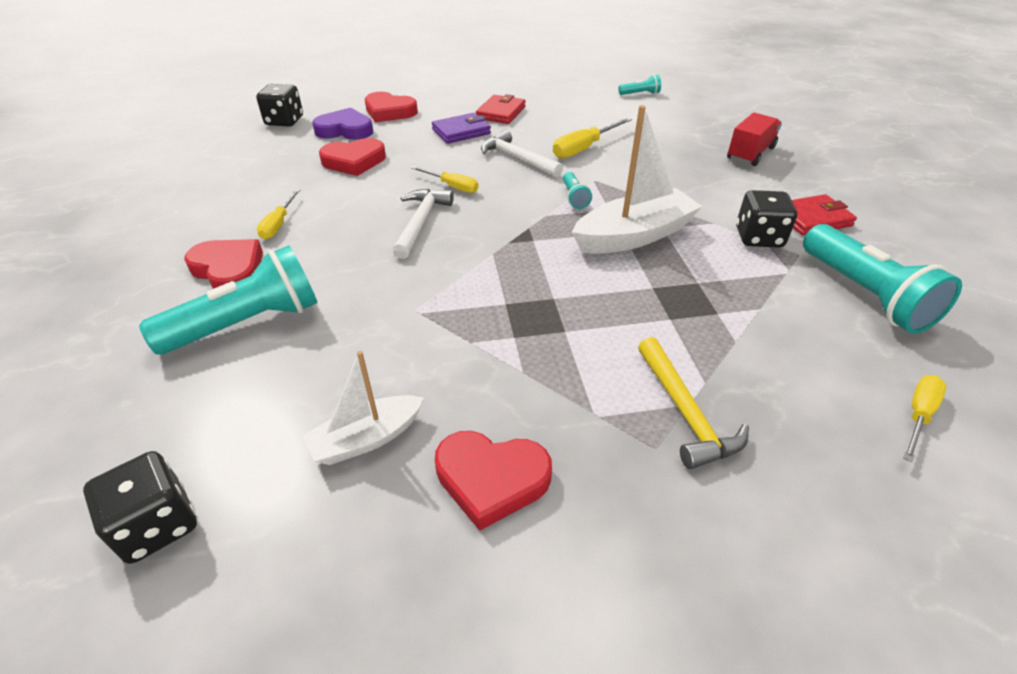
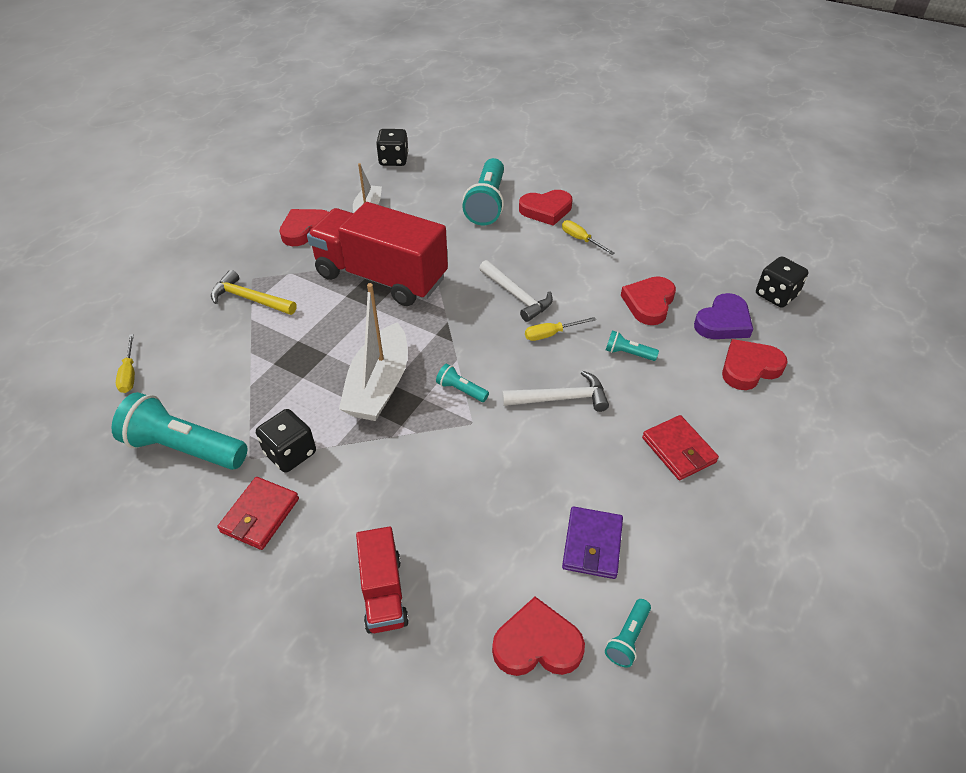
camera: 130 degrees right, 5 degrees up
purple wallet [432,113,491,144] -> purple wallet moved to [562,507,623,579]
yellow screwdriver [553,117,632,159] -> none
none -> red truck [307,202,448,306]
none -> red heart [492,597,585,676]
none -> turquoise flashlight [606,330,659,361]

